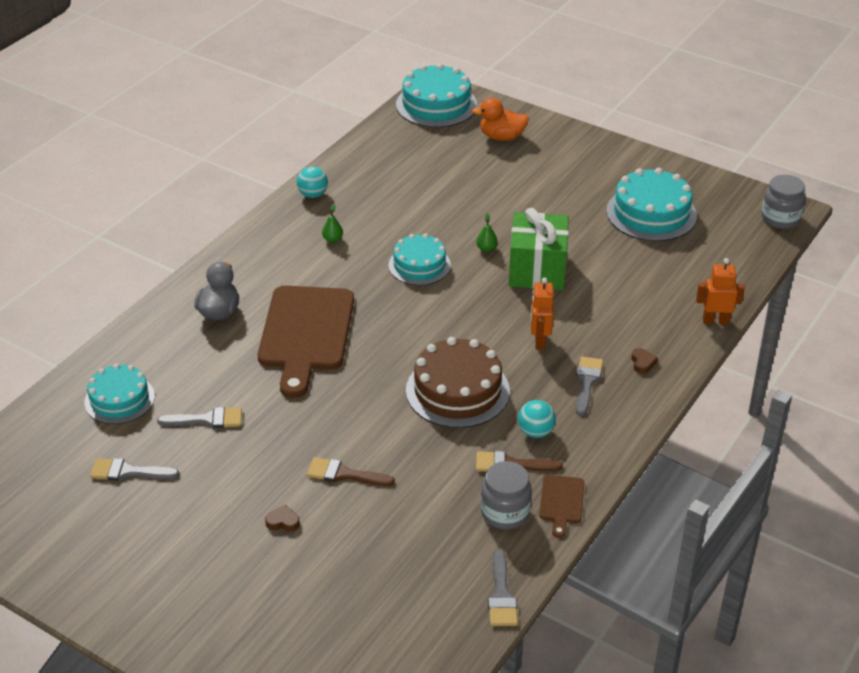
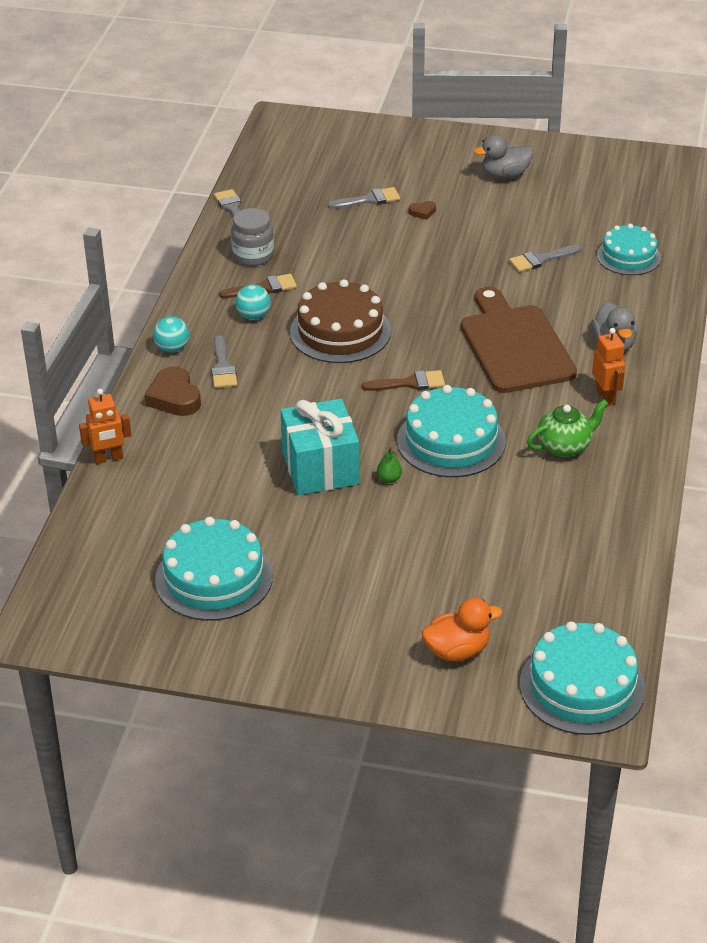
camera: 160 degrees right, 0 degrees up
grey brush [90,458,179,481] -> grey brush moved to [327,187,400,209]
turquoise ball [297,166,328,198] -> turquoise ball moved to [153,316,189,352]
brown brush [307,457,395,486] -> brown brush moved to [362,370,445,391]
green pear [322,204,343,243] -> green teapot [527,399,609,457]
turquoise cake [389,234,451,285] -> turquoise cake [397,385,506,477], size x1.51
green gift [509,208,569,290] -> turquoise gift [280,399,360,495]
orange robot [531,277,554,350] -> orange robot moved to [592,328,625,406]
brown cutting board [539,475,584,538] -> none
brown heart [631,348,658,374] -> brown heart [145,366,201,416], size x2.01
grey jar [761,175,805,229] -> none
none -> grey duck [474,134,533,179]

